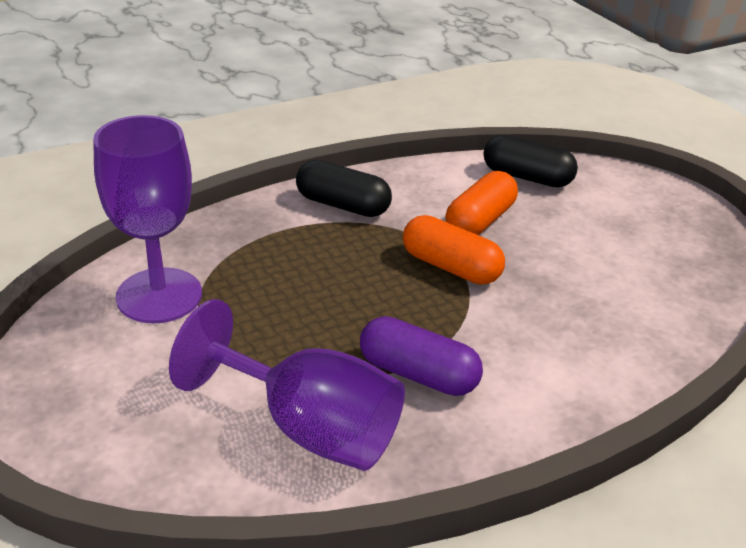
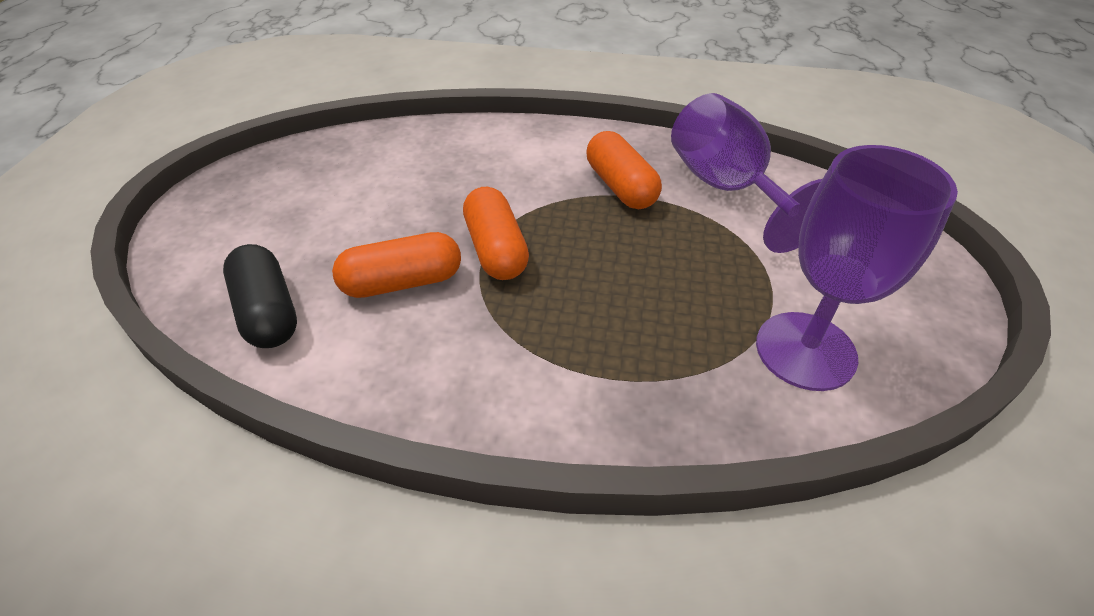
camera: 140 degrees left, 10 degrees up
black capsule [296,160,392,217] -> none
purple capsule [360,316,483,396] -> orange capsule [587,131,662,209]

